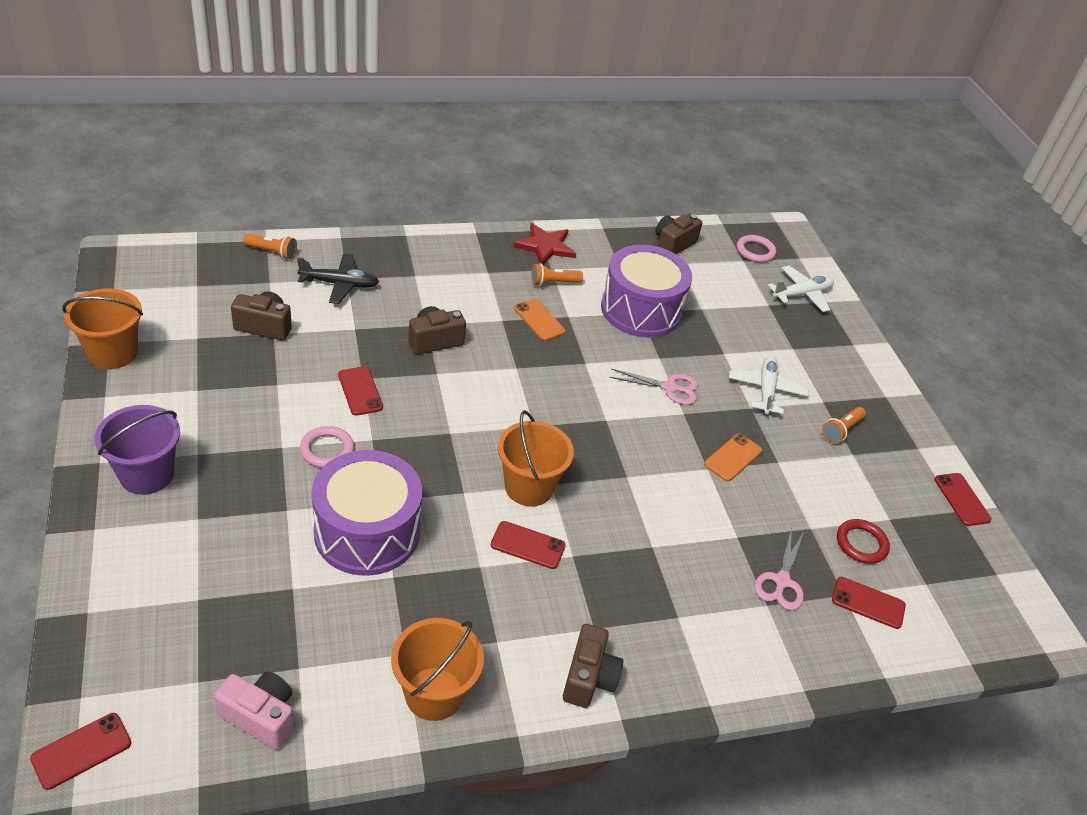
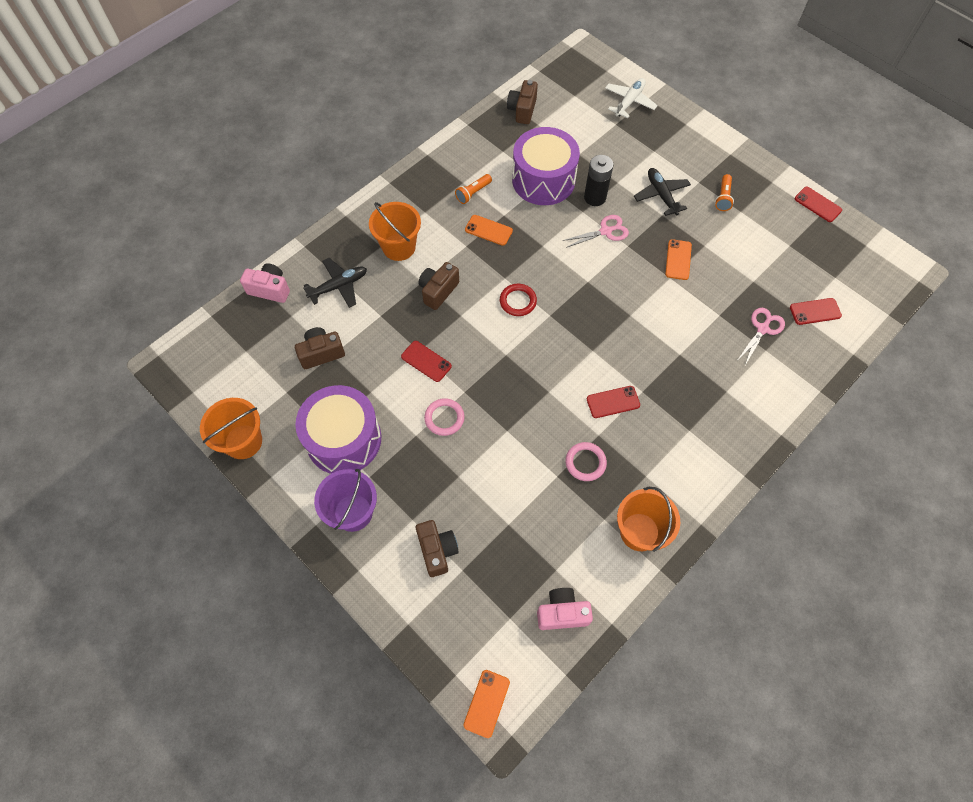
camera: 25 degrees left, 20 degrees up
red phone [30,713,131,790] -> orange phone [464,670,510,738]
orange flashlight [243,233,297,259] -> pink camera [240,263,290,303]
purple drum [311,450,422,576] -> purple drum moved to [295,385,381,474]
orange bucket [498,410,574,506] -> orange bucket moved to [369,202,421,261]
red star [513,223,576,265] -> none
brown camera [563,624,623,708] -> brown camera moved to [416,520,459,577]
white plane [729,356,808,414] -> black plane [634,168,691,216]
pink ring [737,235,776,262] -> pink ring moved to [565,442,607,481]
pink scissors [754,527,804,610] -> pink scissors turned 135 degrees counterclockwise [738,308,785,365]
red ring [837,519,890,564] -> red ring moved to [500,284,537,316]
none -> black battery [584,155,614,206]

